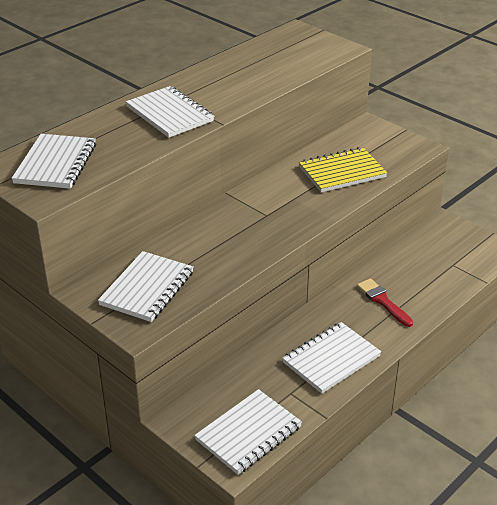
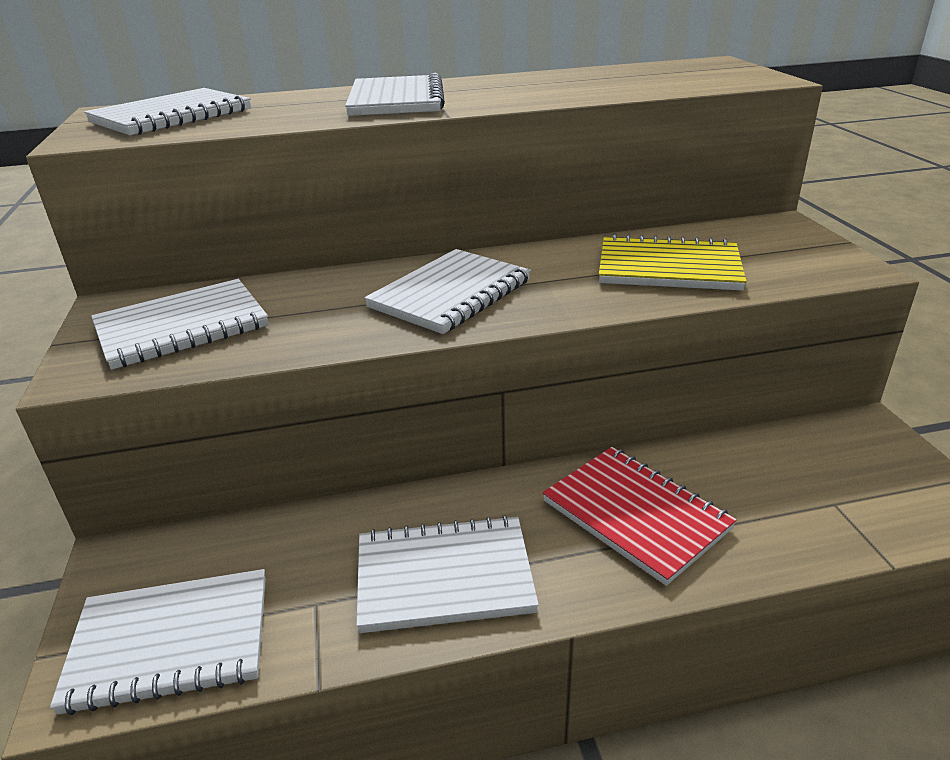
camera: 35 degrees right, 5 degrees down
red brush [357,278,413,327] -> red notebook [542,447,737,586]
none -> white notebook [364,249,531,334]

